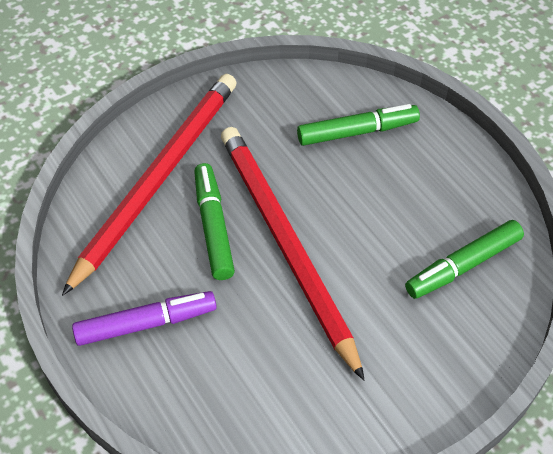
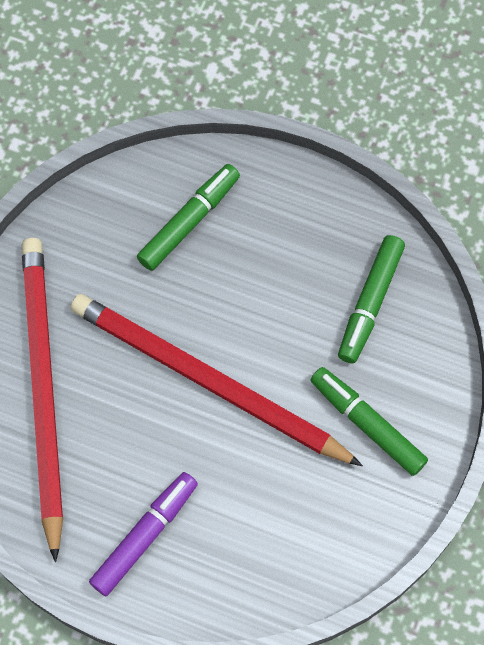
camera: 35 degrees left, 15 degrees up
green marker [194,163,235,280] -> green marker moved to [311,367,428,476]

